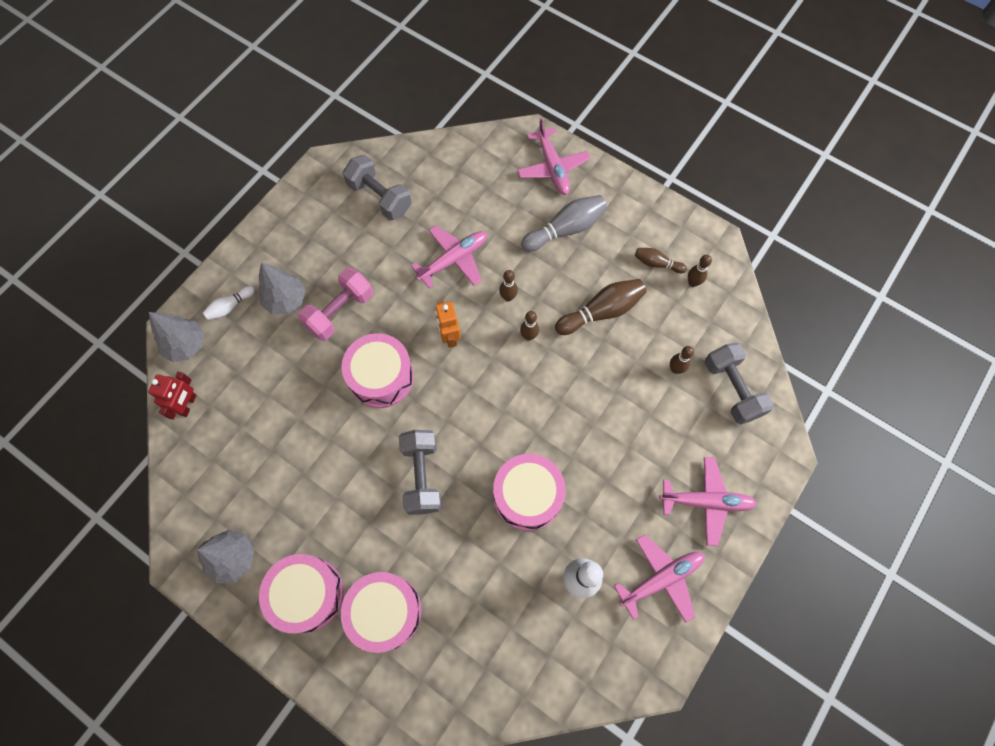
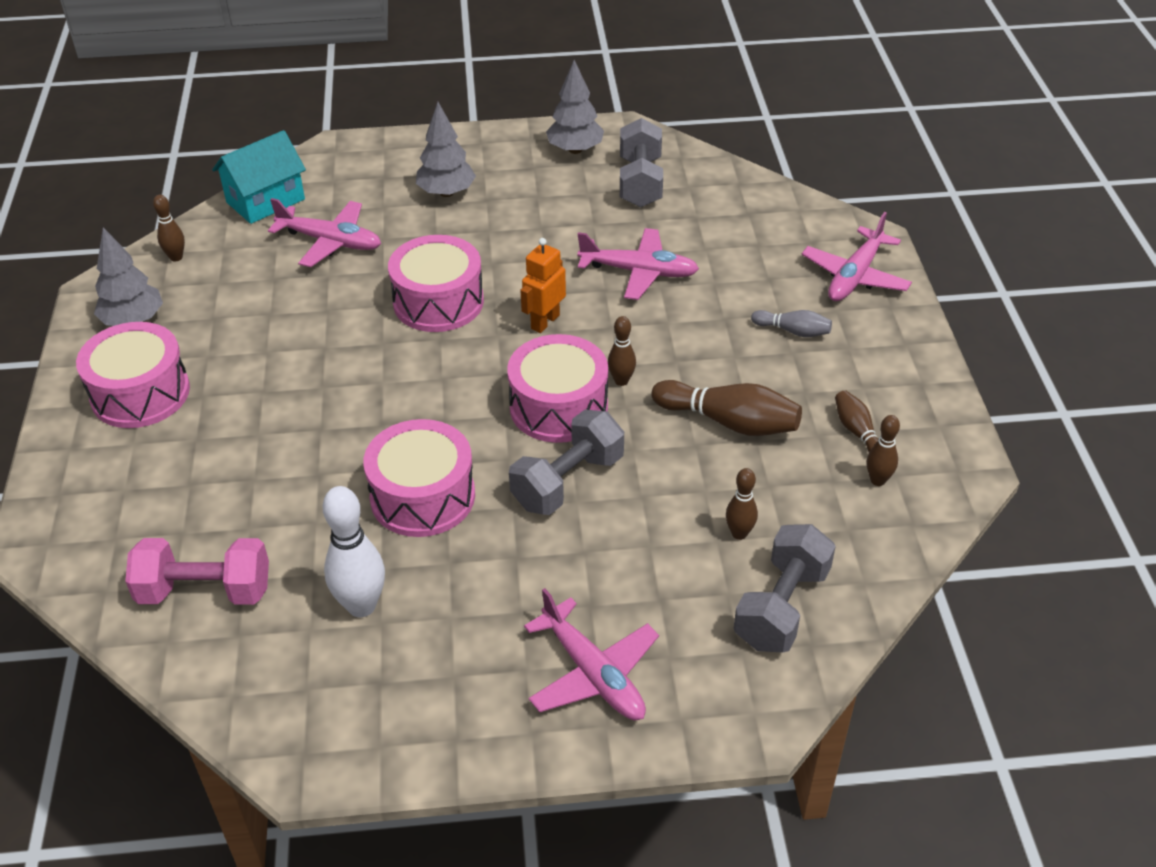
camera: 50 degrees right, 25 degrees down
red robot [148,372,197,420] -> turquoise house [212,130,306,224]
grey tree [149,312,204,362] -> grey tree moved to [546,60,604,154]
white bowling pin [202,286,255,320] -> none
pink dumbbell [298,268,373,341] -> pink dumbbell moved to [125,538,269,605]
pink drum [341,572,422,653] -> pink drum moved to [507,334,608,443]
grey dumbbell [399,430,442,515] -> grey dumbbell moved to [509,410,624,515]
brown bowling pin [499,270,518,302] -> brown bowling pin moved to [153,195,185,262]
grey bowling pin [521,195,607,252] -> grey bowling pin [751,310,832,337], size x0.57
pink plane [614,534,705,623] -> pink plane moved to [268,198,381,267]

